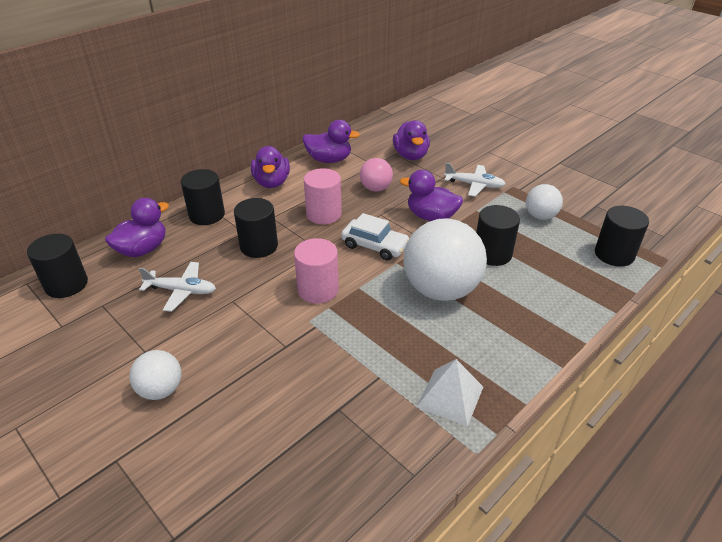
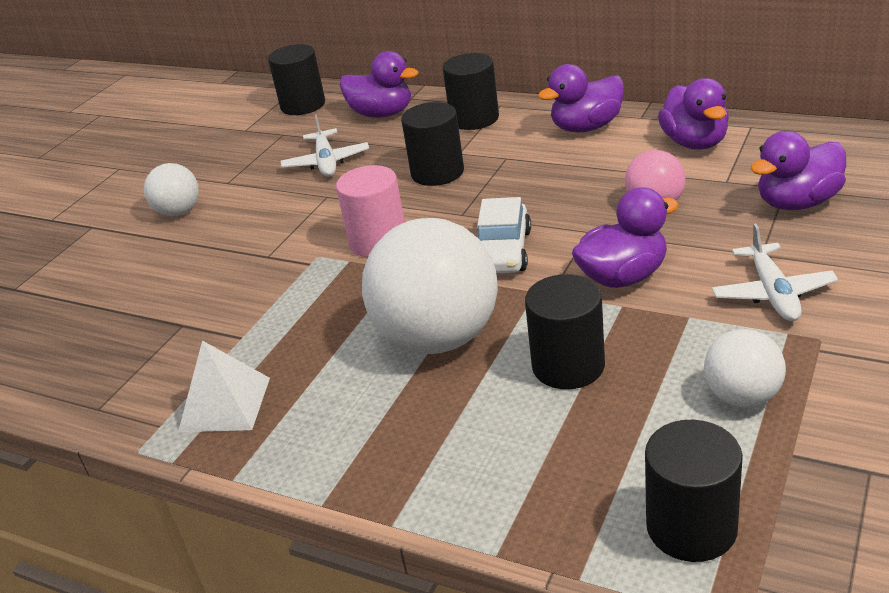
camera: 75 degrees right, 5 degrees down
pink cylinder [304,168,342,224] -> none
purple duck [400,170,463,221] -> purple duck turned 60 degrees clockwise [572,187,679,288]

